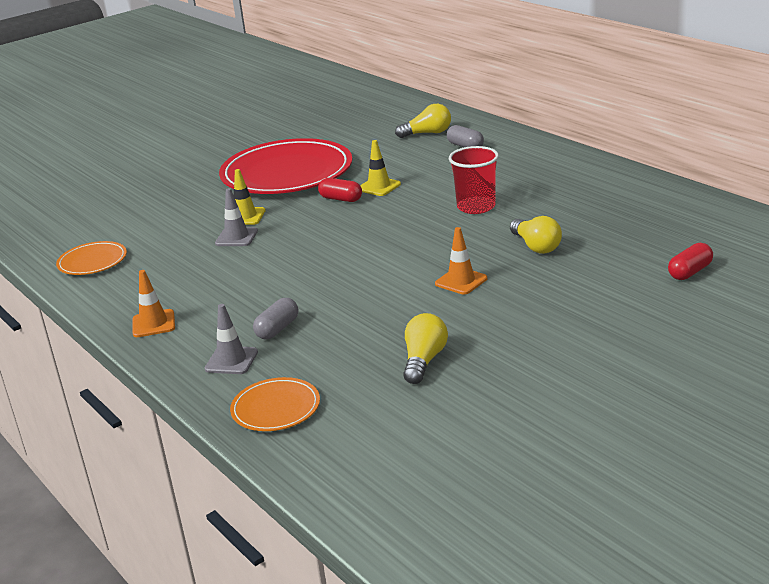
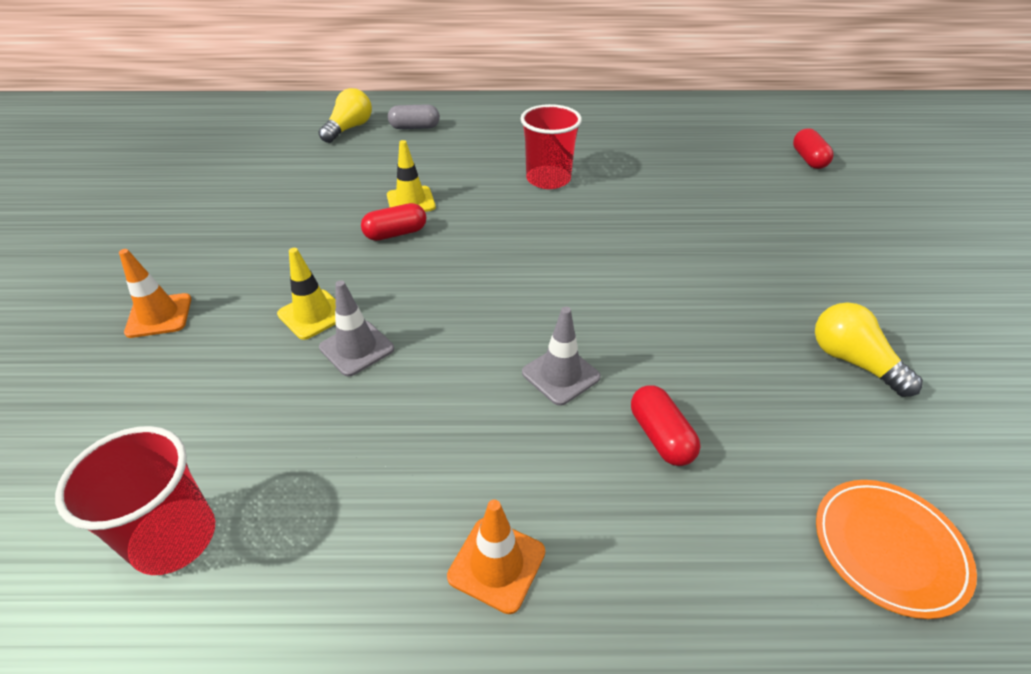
camera: 55 degrees left, 15 degrees up
orange plate [56,241,127,275] -> red cup [55,426,215,575]
grey traffic cone [205,304,258,374] -> grey traffic cone moved to [522,307,601,406]
red plate [219,138,352,194] -> none
grey capsule [253,298,298,339] -> red capsule [631,385,700,466]
orange traffic cone [435,227,487,295] -> orange traffic cone moved to [119,249,191,338]
yellow light bulb [510,216,562,254] -> none

